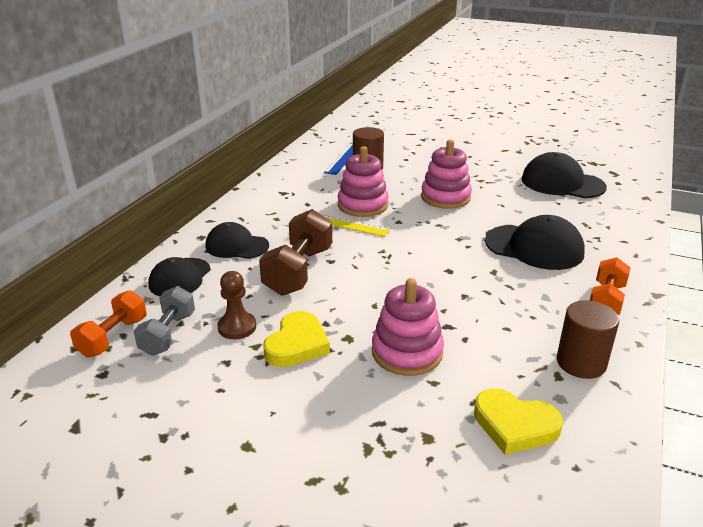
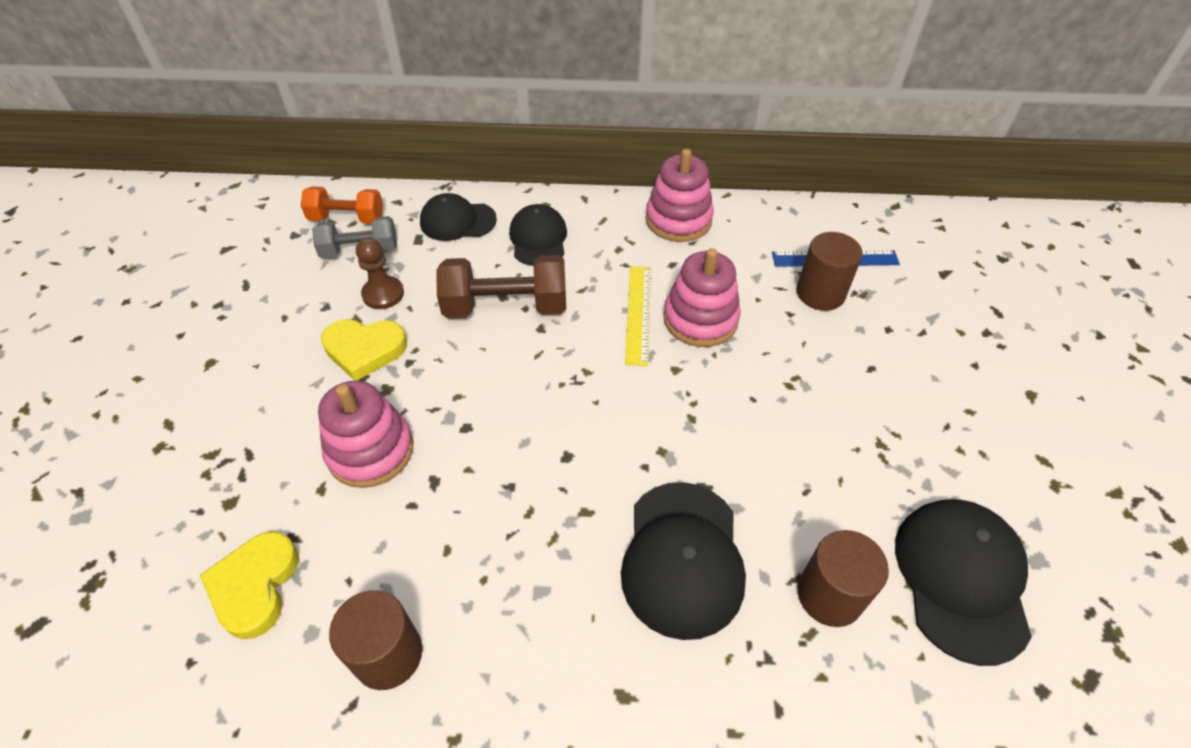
camera: 70 degrees right, 20 degrees up
pink stacking toy [421,140,472,209] -> pink stacking toy moved to [646,149,714,242]
orange dumbbell [590,257,630,315] -> none
none -> brown cylinder [797,530,889,627]

